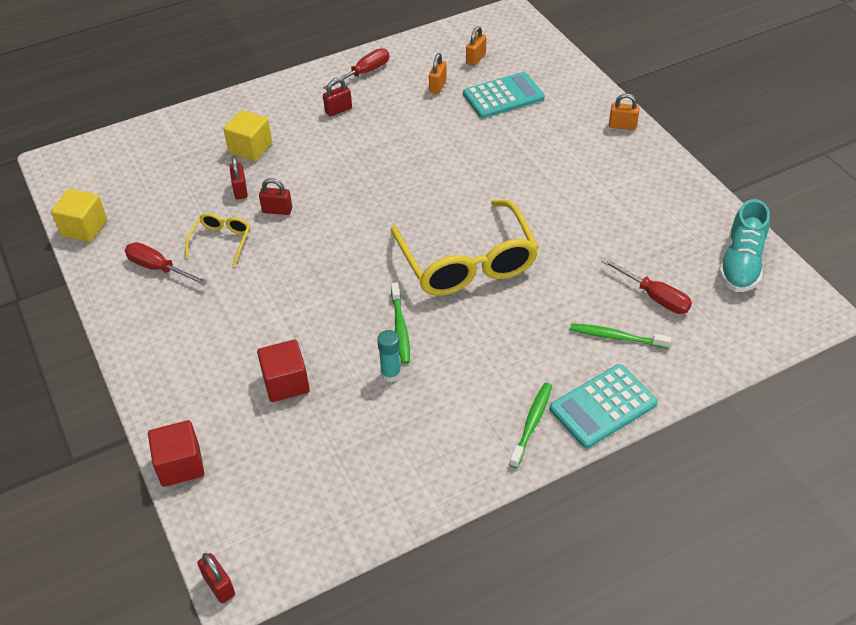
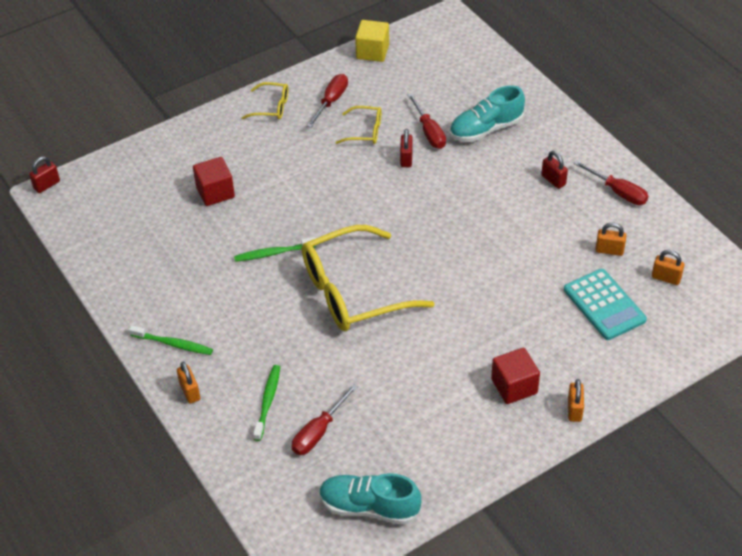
camera: 85 degrees right, 0 degrees up
red cube [148,420,204,487] -> red cube moved to [491,348,540,404]
yellow cube [224,110,272,161] -> turquoise shoe [450,85,525,142]
red padlock [229,156,248,200] -> red screwdriver [408,93,446,149]
turquoise glue stick [377,330,401,382] -> none
turquoise calculator [550,364,658,448] -> orange padlock [177,362,200,404]
none -> yellow glasses [242,82,288,119]

